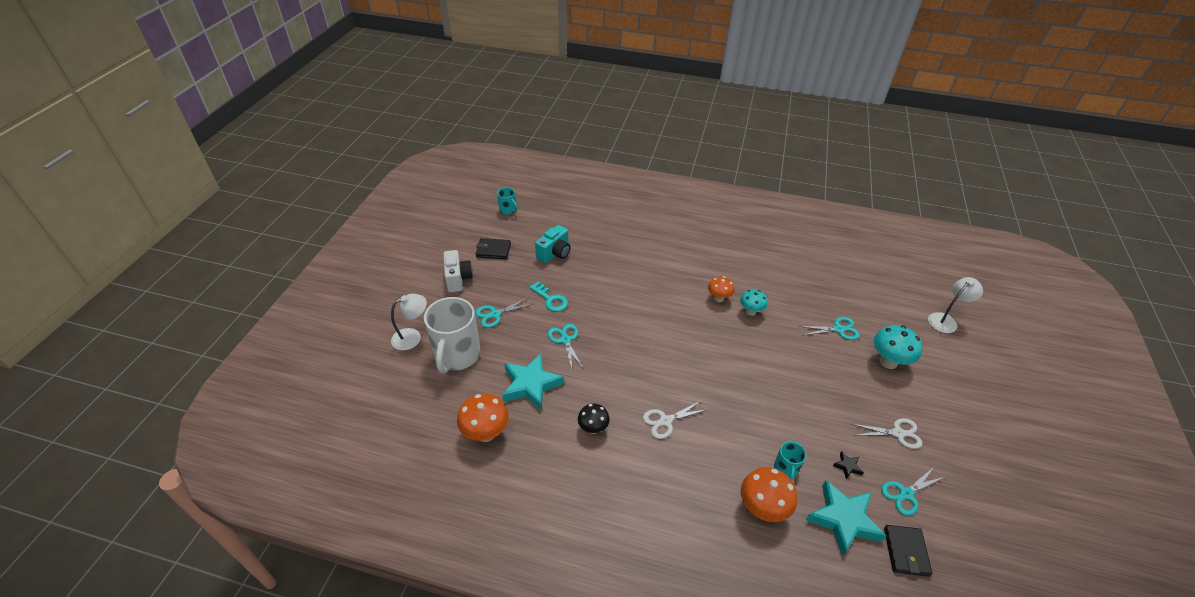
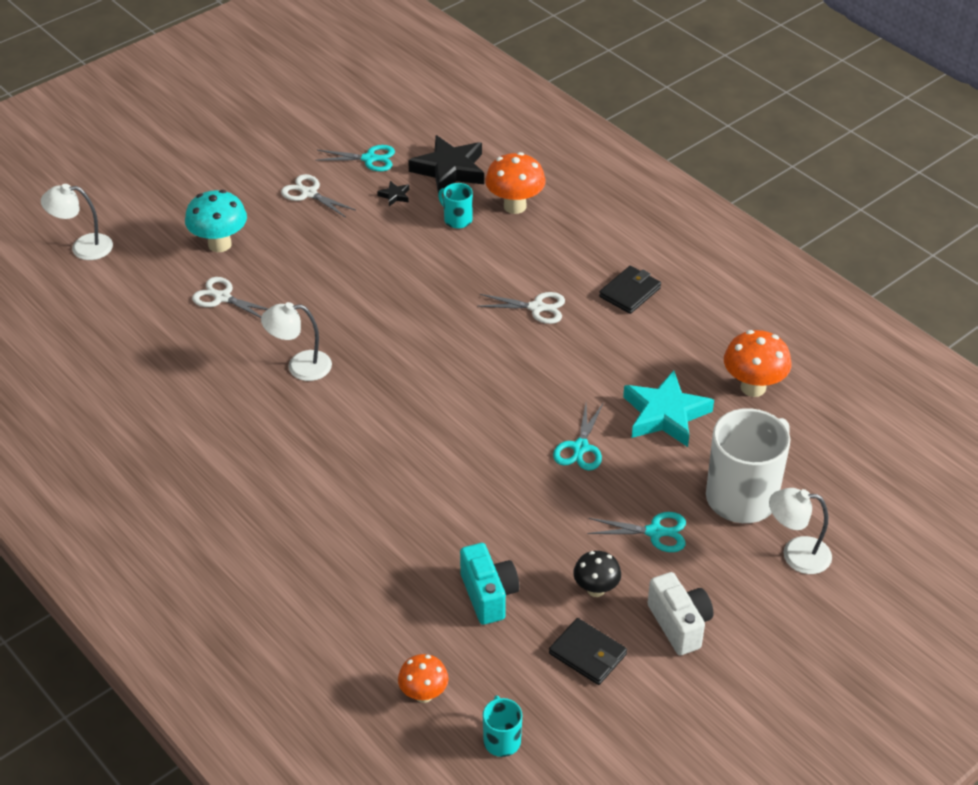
camera: 145 degrees left, 0 degrees up
white camera [443,250,473,292] -> white camera turned 135 degrees clockwise [648,572,714,655]
turquoise key [529,281,568,312] -> none
turquoise camera [535,225,570,263] -> turquoise camera turned 90 degrees clockwise [460,543,519,625]
black mushroom [578,404,610,434] -> black mushroom moved to [573,551,621,597]
orange mushroom [708,276,735,302] -> orange mushroom moved to [398,654,449,703]
turquoise mushroom [740,289,767,316] -> white lamp [261,302,332,381]
turquoise mug [774,441,806,480] -> turquoise mug turned 90 degrees counterclockwise [438,183,473,229]
turquoise scissors [799,317,860,340] -> white scissors [192,277,268,318]
turquoise star [806,480,886,556] -> black star [408,135,484,194]
black wallet [884,525,933,577] -> black wallet moved to [599,266,661,314]

